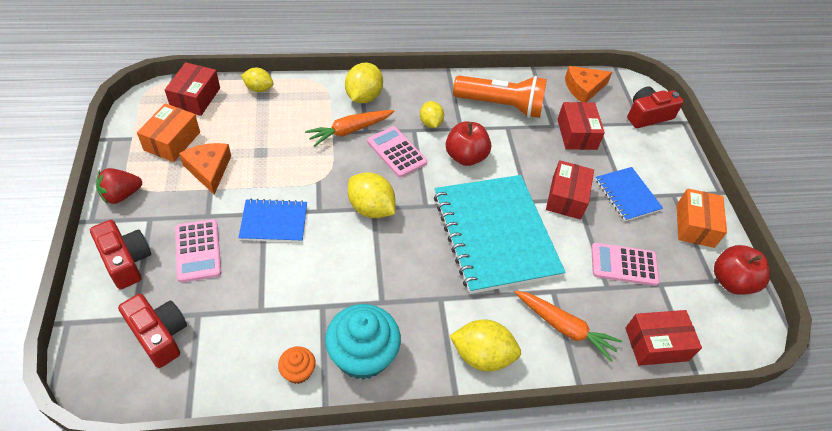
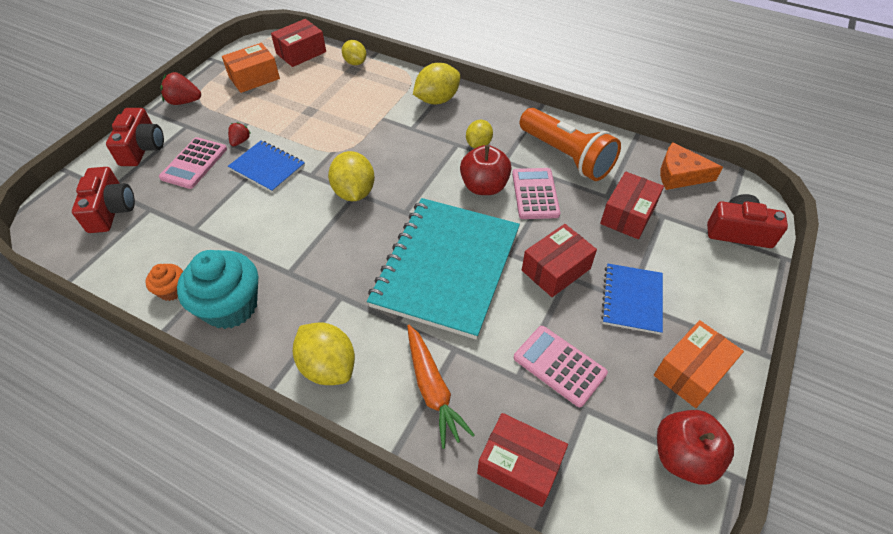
camera: 40 degrees right, 0 degrees up
orange cheese [179,143,231,195] -> none
orange carrot [305,110,394,147] -> none
pink calculator [367,126,427,178] -> pink calculator moved to [512,168,561,219]
none -> red strawberry [228,122,250,146]

